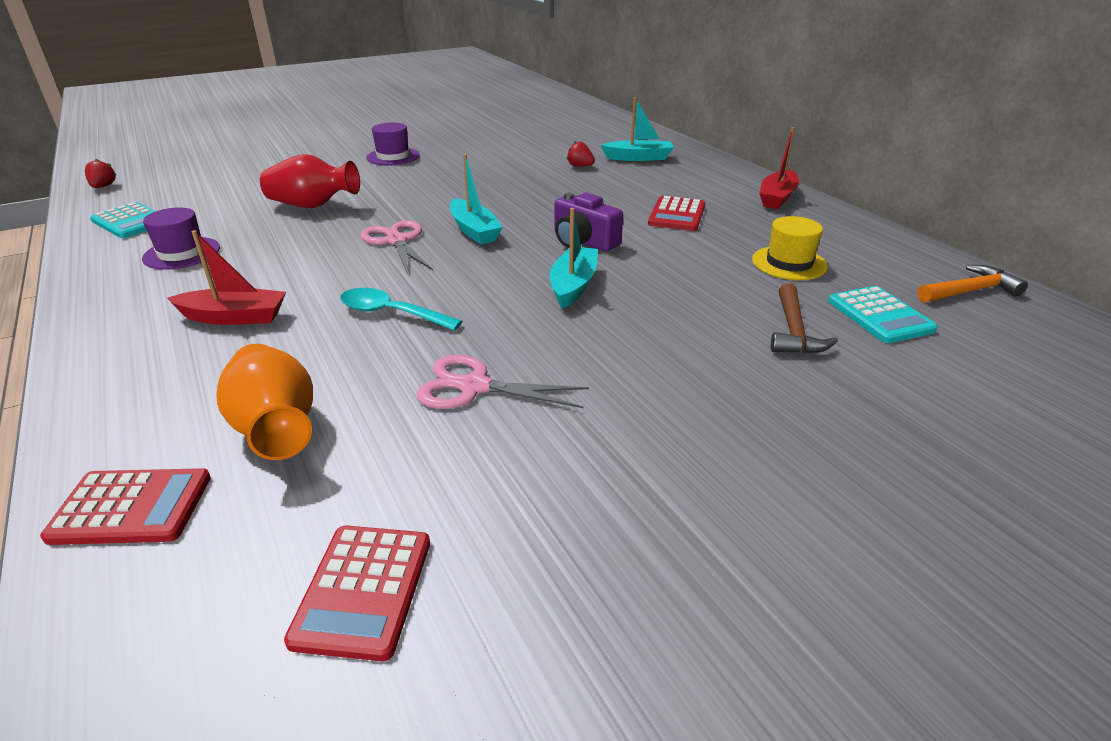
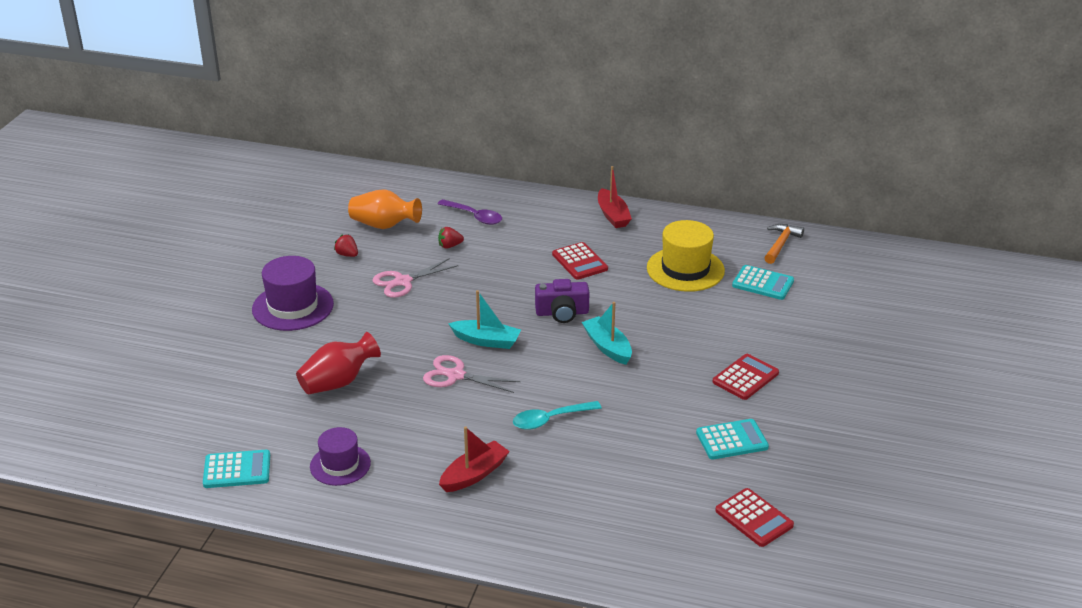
camera: 45 degrees left, 0 degrees up
red calculator [40,468,211,545] -> red calculator moved to [713,354,779,400]
red strawberry [85,159,116,188] -> red strawberry moved to [334,234,358,257]
orange vase [216,344,313,460] -> orange vase moved to [348,189,422,229]
purple hat [366,122,420,165] -> purple hat [252,256,334,331], size x1.55
pink scissors [417,355,589,409] -> pink scissors moved to [372,258,458,298]
turquoise boat [601,97,674,161] -> purple spoon [437,199,502,225]
yellow hat [752,216,828,280] -> yellow hat [647,220,725,292], size x1.55
brown hammer [771,283,838,354] -> none
none -> turquoise calculator [696,419,769,459]

